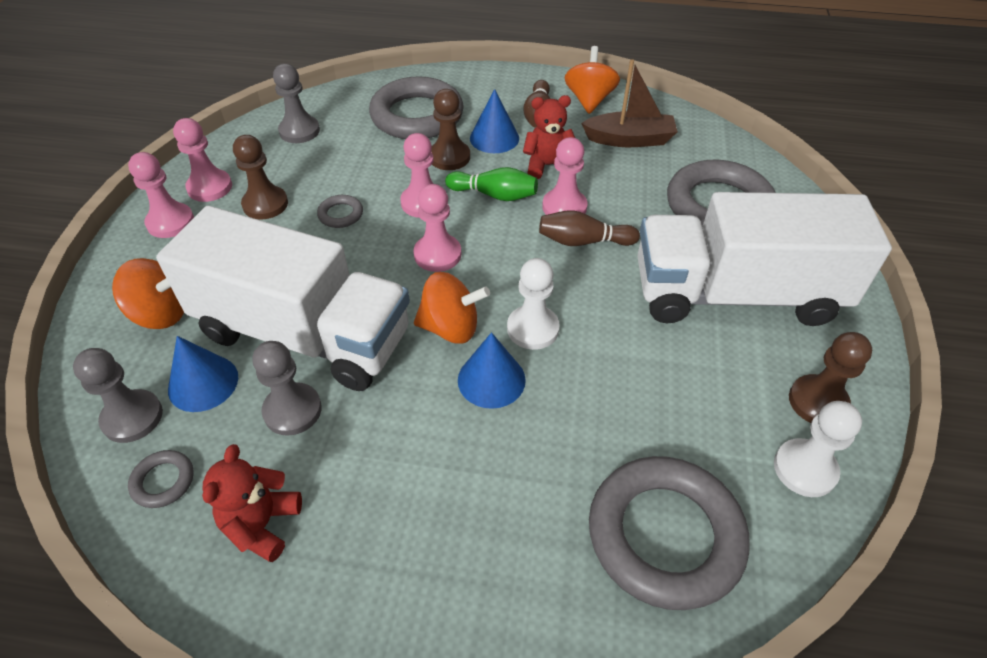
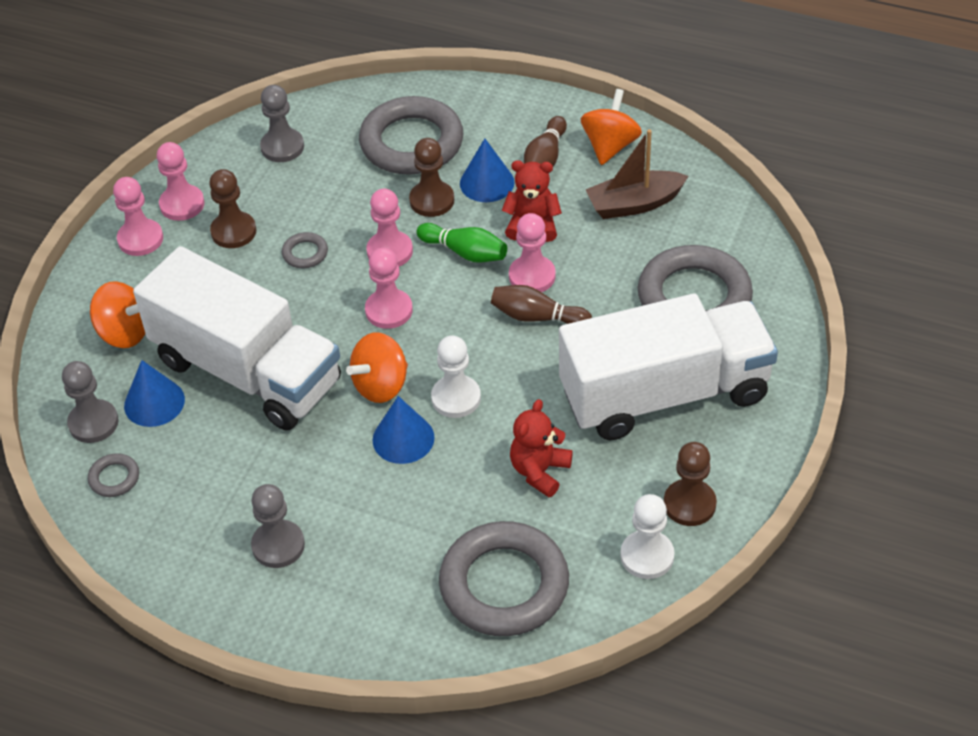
camera: 15 degrees right, 0 degrees up
red teddy bear [202,444,302,562] -> red teddy bear moved to [510,399,573,497]
grey pawn [252,341,322,436] -> grey pawn moved to [251,484,305,568]
orange spinning top [414,272,490,344] -> orange spinning top turned 120 degrees clockwise [346,333,408,403]
brown boat [581,59,678,147] -> brown boat turned 150 degrees clockwise [585,129,688,219]
white truck [637,192,892,326] -> white truck turned 150 degrees clockwise [559,293,778,440]

